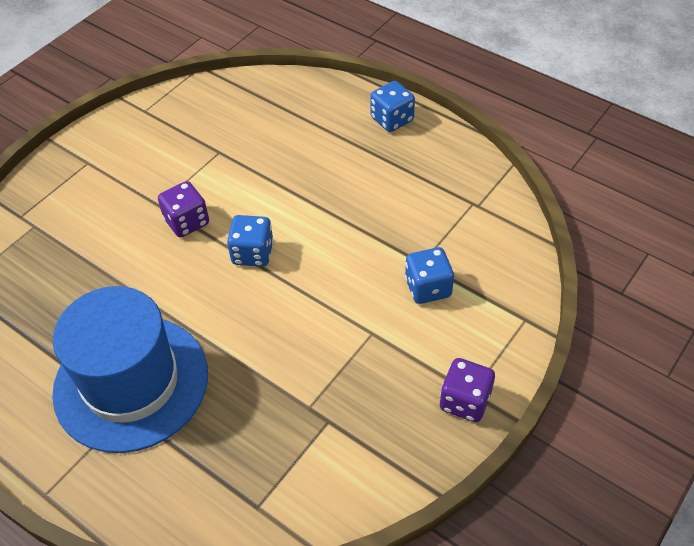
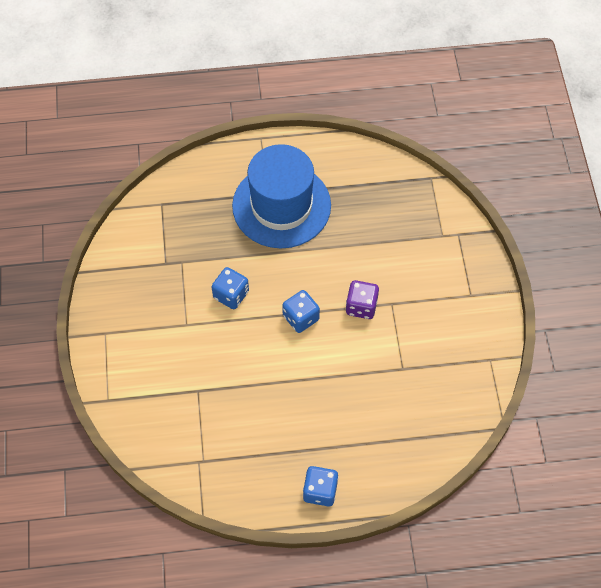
camera: 135 degrees right, 10 degrees up
blue dice [405,247,454,304] -> blue dice moved to [212,267,249,309]
purple dice [440,358,495,422] -> none

